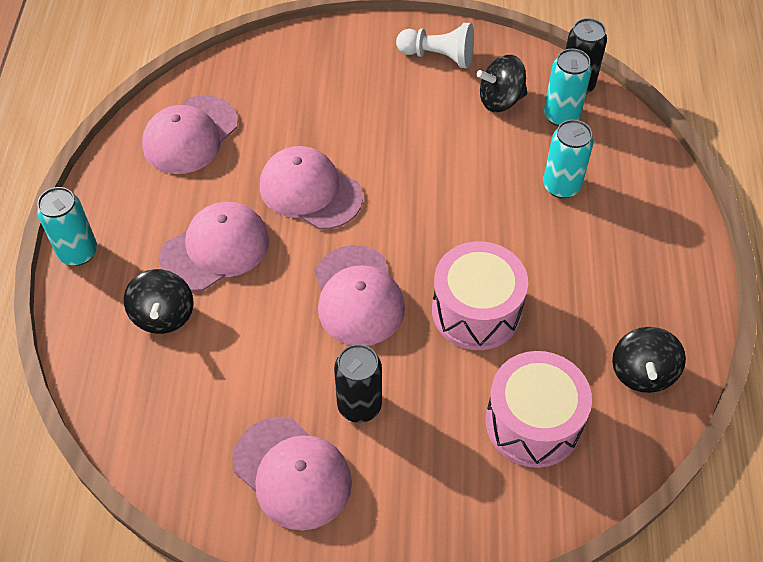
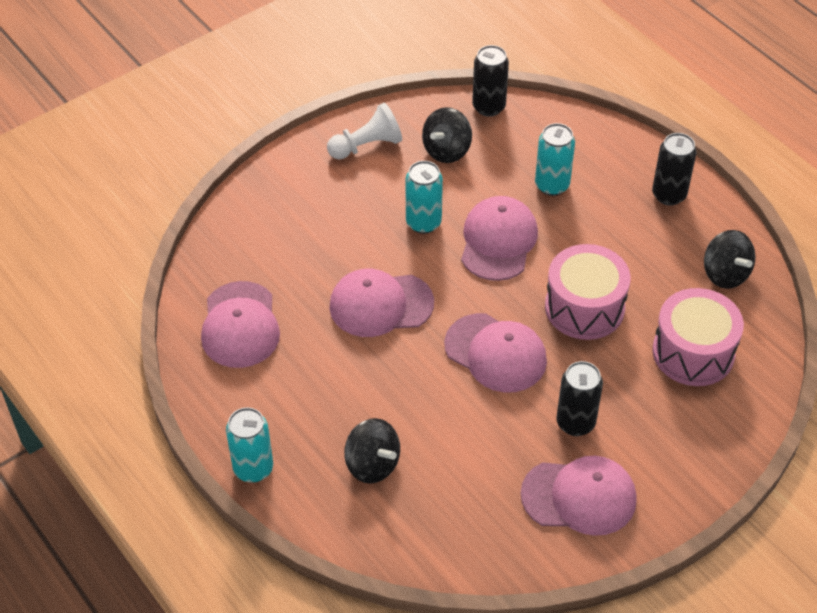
camera: 40 degrees left, 5 degrees down
pink cap [159,202,269,291] -> pink cap moved to [461,196,538,281]
turquoise can [544,49,592,126] -> turquoise can moved to [405,161,443,234]
none -> black can [652,133,696,206]

